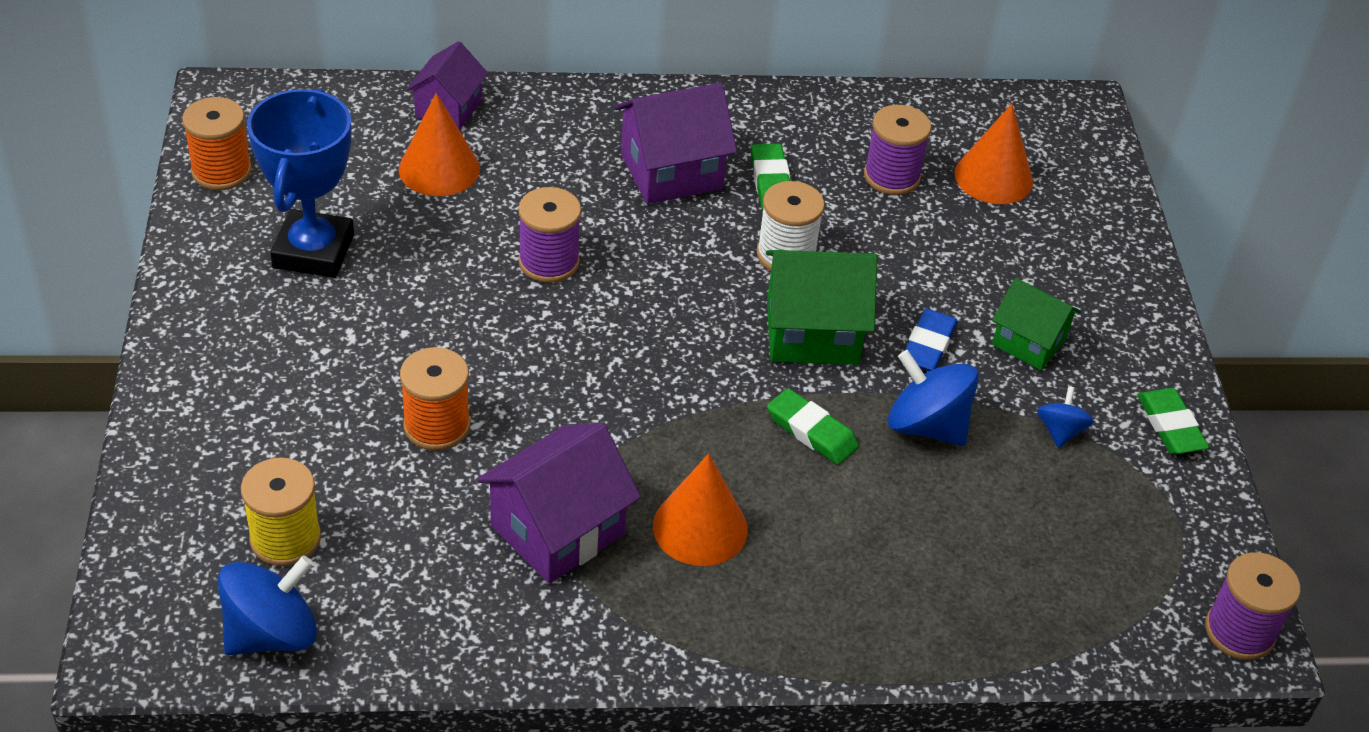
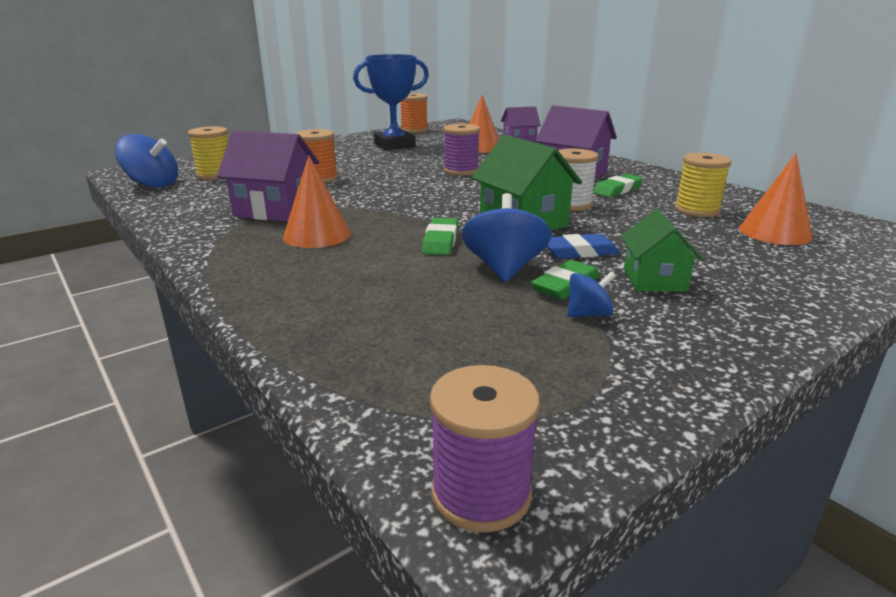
camera: 60 degrees right, 20 degrees down
purple spool [864,105,931,195] -> yellow spool [675,153,732,217]
green eraser [1137,388,1209,454] -> green eraser moved to [531,260,600,300]

